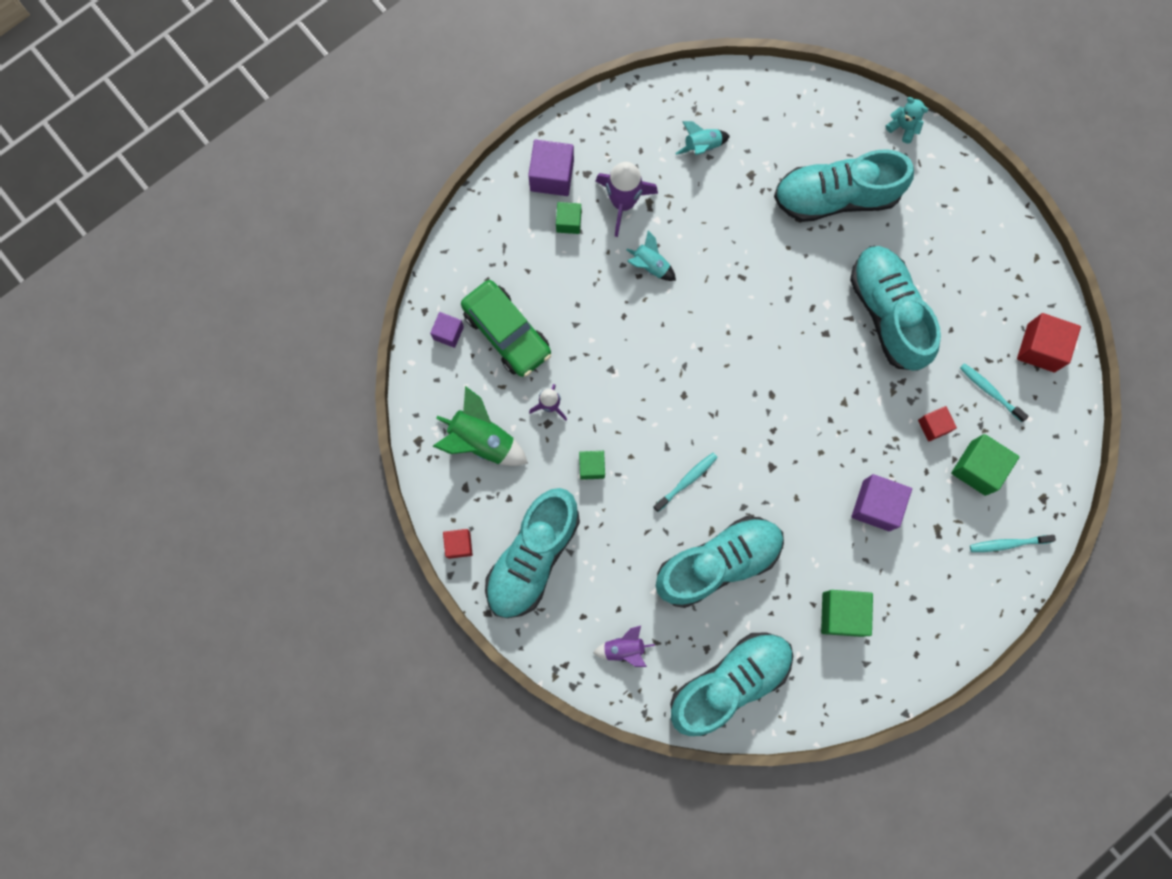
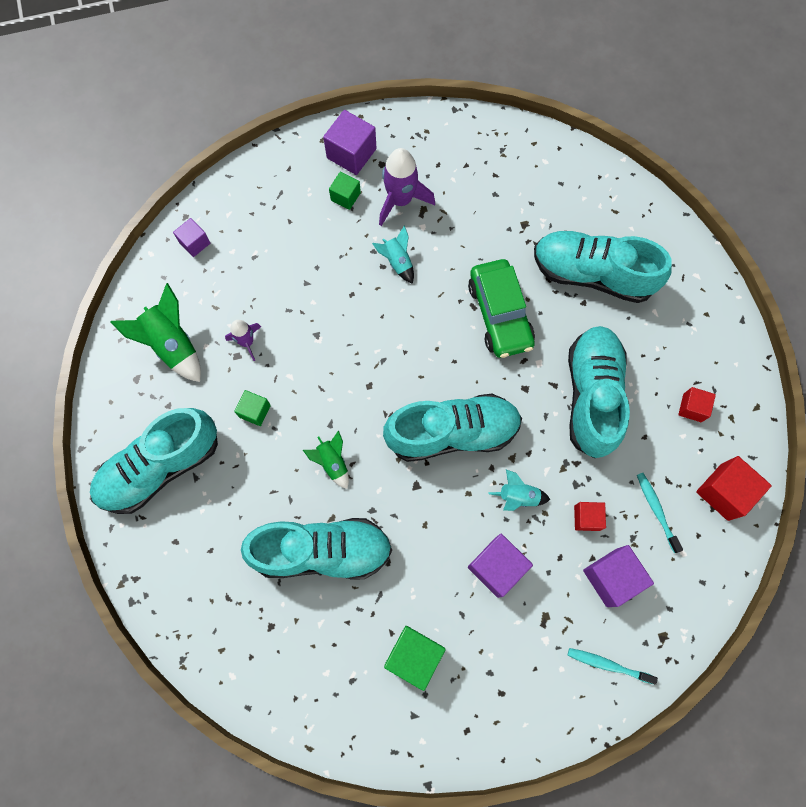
camera: 25 degrees right, 5 degrees down
red cube [443,529,473,559] -> red cube moved to [678,387,716,422]
green car [461,280,551,377] -> green car moved to [468,259,535,358]
purple rocket [593,626,655,667] -> none
turquoise toothbrush [653,453,718,512] -> green rocket [303,430,349,489]
turquoise shoe [670,633,793,736] -> turquoise shoe moved to [383,394,522,462]
turquoise rocket [676,121,730,155] -> turquoise rocket moved to [488,470,550,511]
turquoise teddy bear [886,97,928,144] -> none
green cube [951,434,1020,496] -> purple cube [583,545,654,607]

